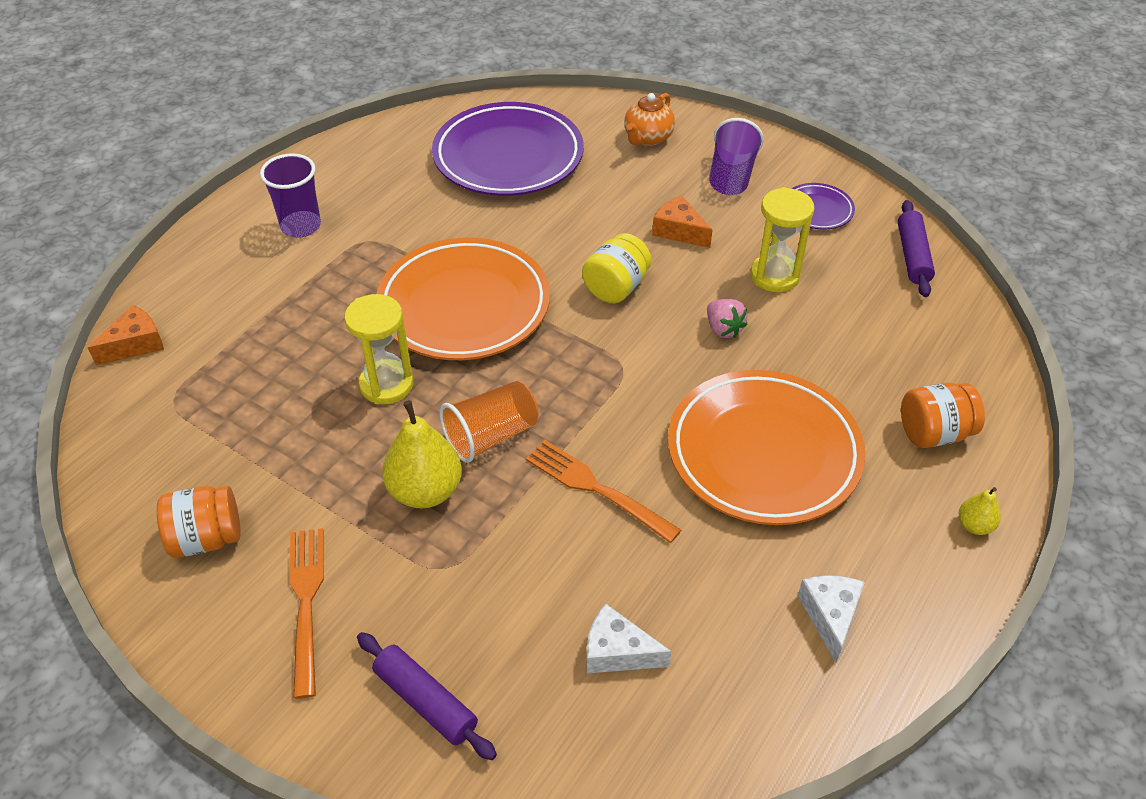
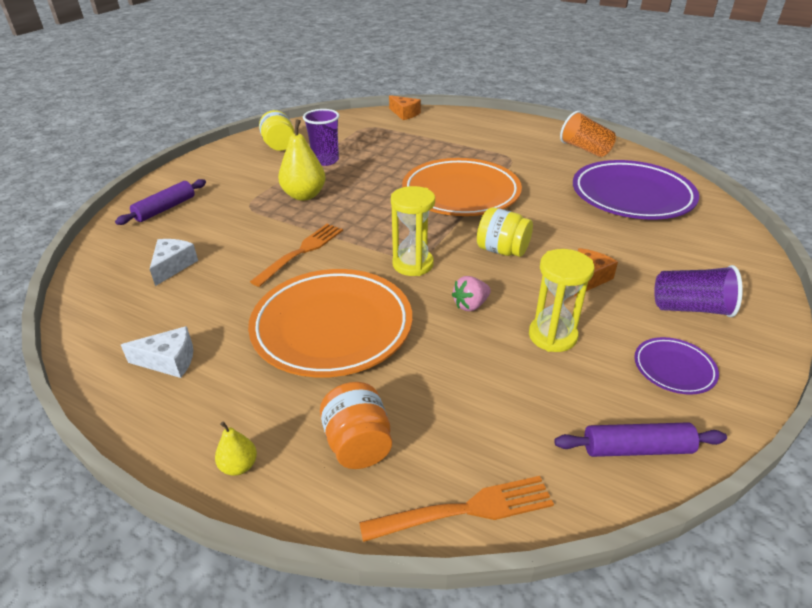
camera: 85 degrees right, 10 degrees down
orange jar [157,486,241,558] -> yellow jar [259,110,294,151]
purple cup [260,153,321,238] -> purple cup moved to [303,109,339,166]
orange fork [289,528,324,699] -> orange fork moved to [359,476,554,542]
yellow hourglass [344,294,413,404] -> yellow hourglass moved to [391,186,435,276]
orange cup [440,381,539,463] -> orange cup moved to [560,111,616,157]
orange teapot [624,93,675,146] -> none

